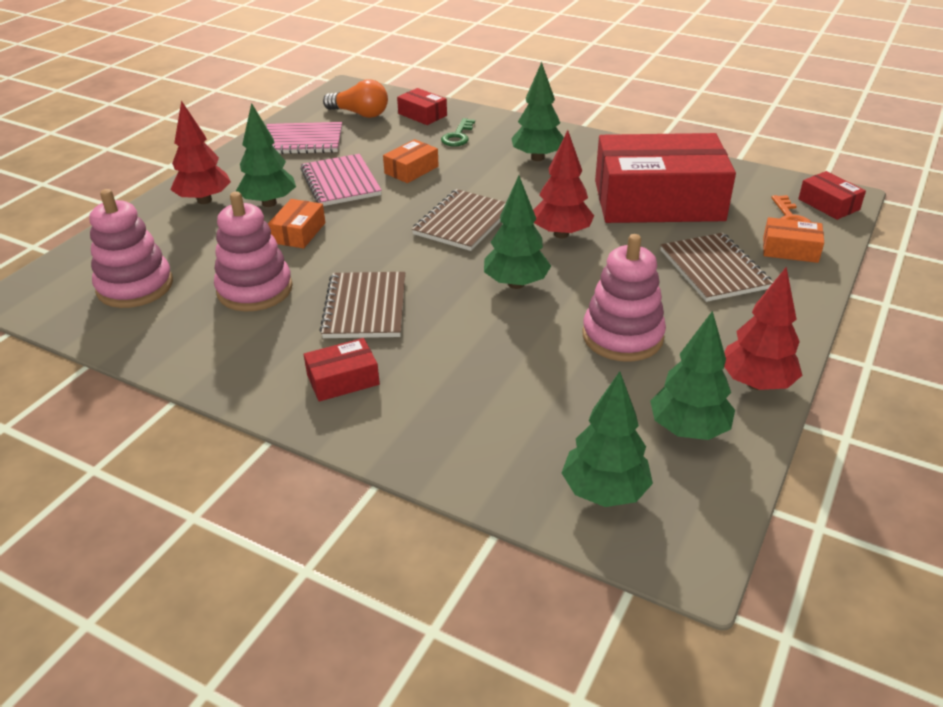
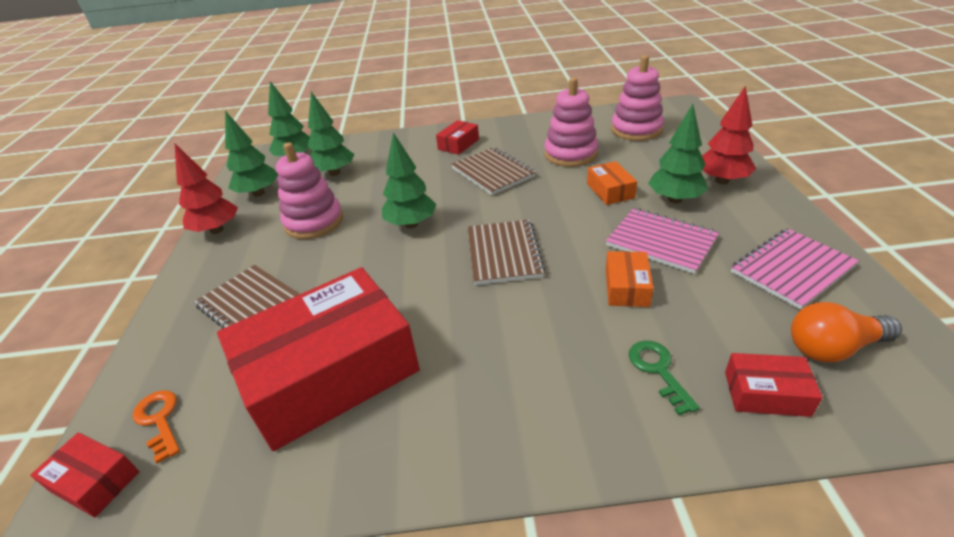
camera: 150 degrees right, 0 degrees up
green tree [511,62,564,161] -> green tree moved to [307,92,355,176]
red tree [533,130,594,238] -> none
orange box [763,217,824,263] -> none

